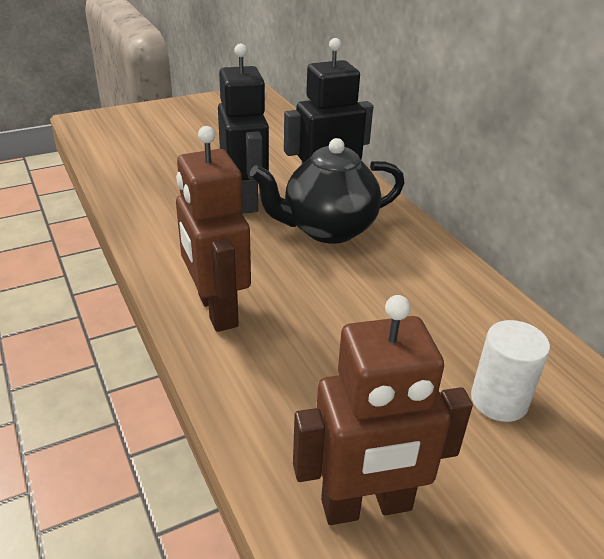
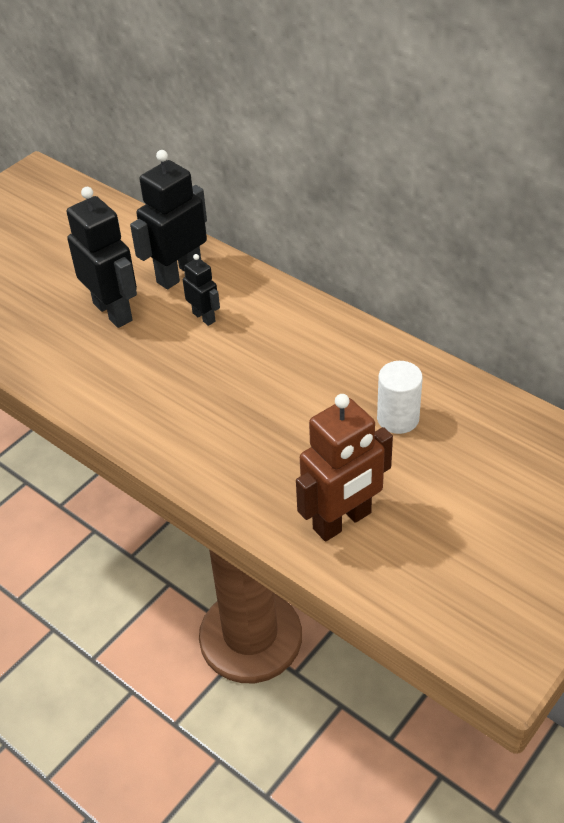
camera: 20 degrees left, 10 degrees up
brown robot [176,126,251,332] -> none
black teapot [250,138,405,244] -> black robot [183,254,220,326]

